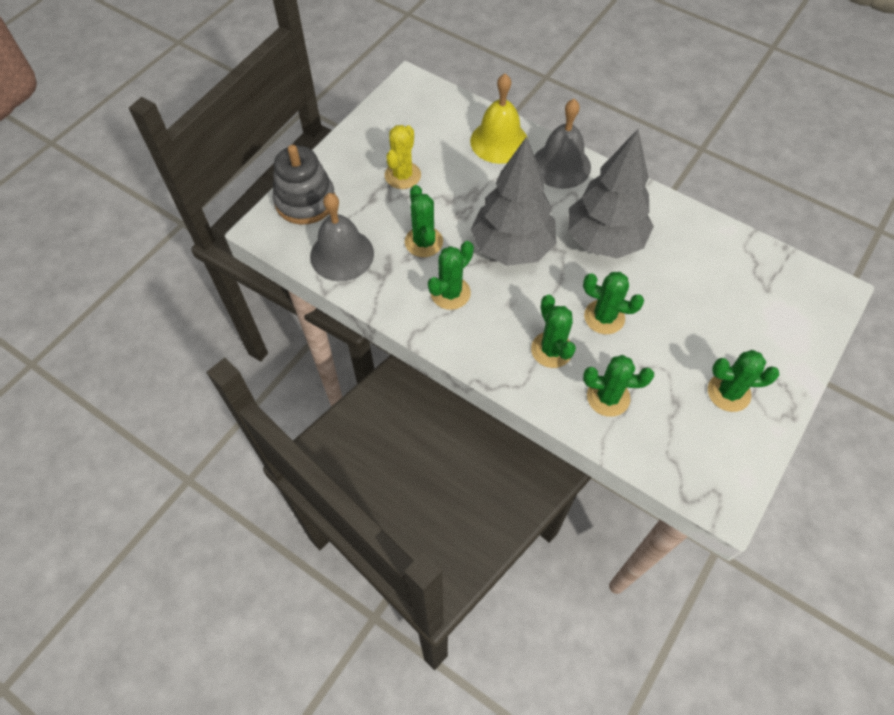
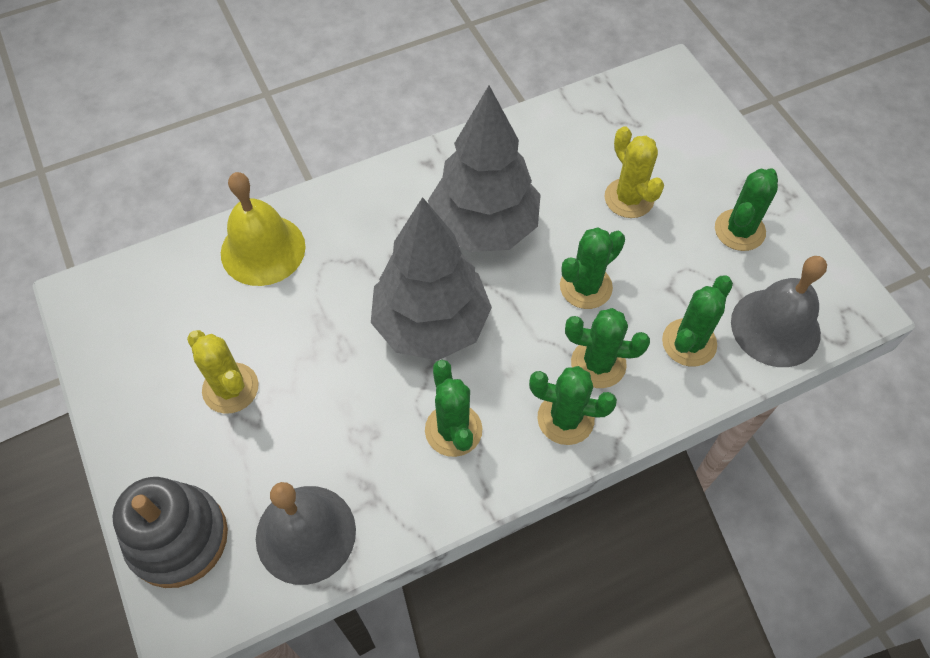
camera: 60 degrees left, 0 degrees up
green cactus [405,185,443,257] -> green cactus moved to [529,366,617,445]
grey bell [534,99,591,189] -> grey bell moved to [731,256,827,367]
none -> yellow cactus [605,126,664,218]

